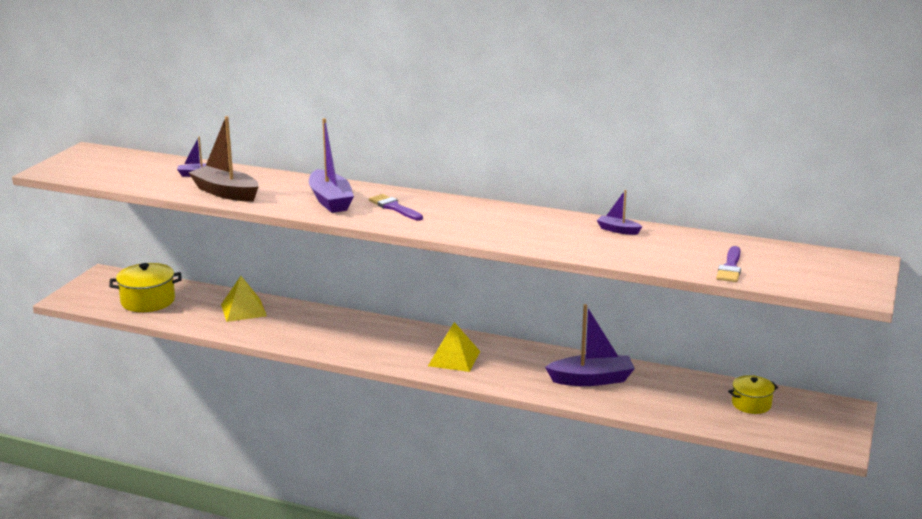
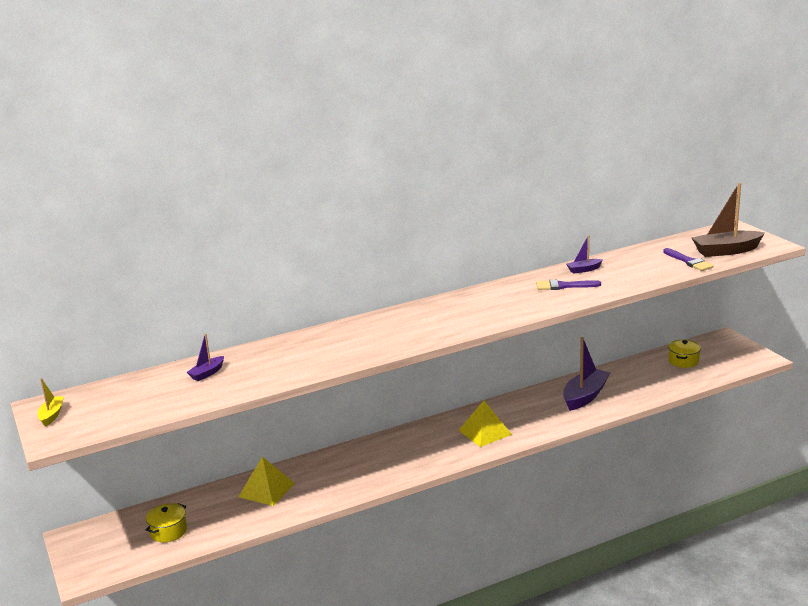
camera: 45 degrees left, 0 degrees up
yellow pot [109,263,182,312] -> yellow pot [146,503,187,542], size x0.63
brown boat [188,116,259,201] -> brown boat moved to [692,183,765,257]
purple boat [309,118,354,213] -> none
purple brush [369,194,423,220] -> purple brush moved to [536,279,601,290]
none -> yellow boat [38,378,64,426]

